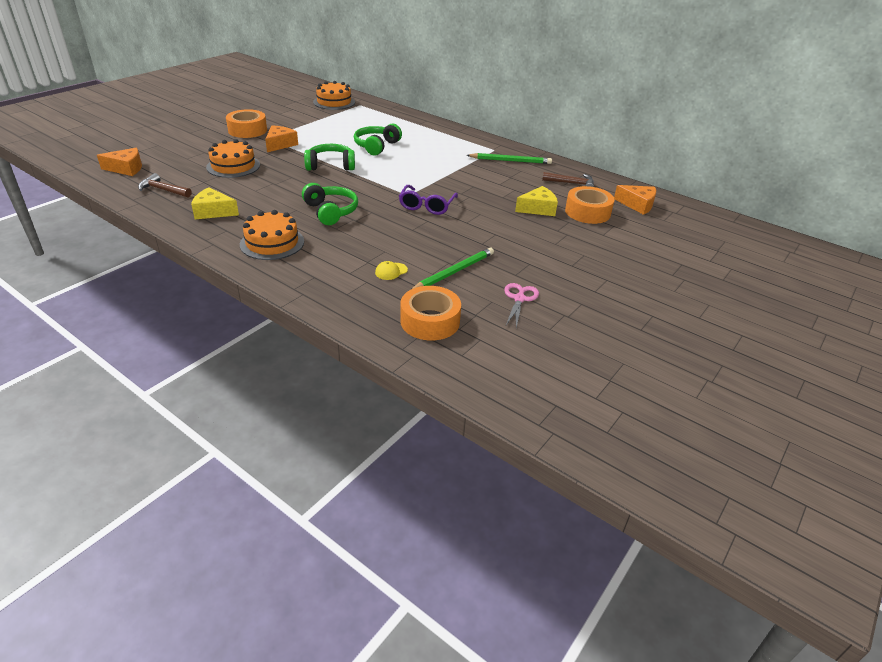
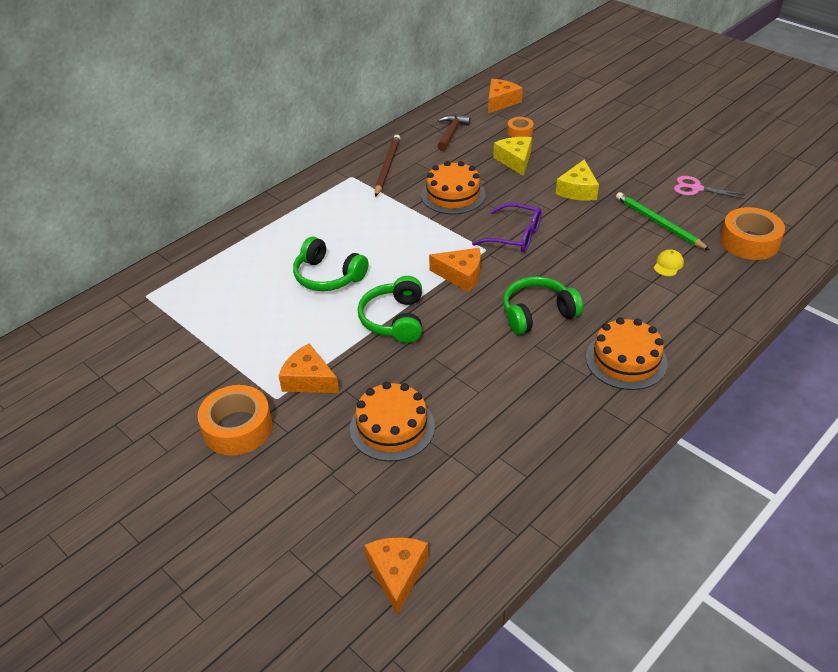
camera: 80 degrees left, 5 degrees up
brown hammer [138,173,192,198] -> none
yellow cheese [191,187,239,219] -> yellow cheese moved to [556,159,599,201]
orange cake [313,81,355,110] -> orange cake moved to [421,161,486,214]
yellow cap [375,261,408,280] -> yellow cap turned 120 degrees counterclockwise [654,249,684,276]
green pencil [467,153,552,164] -> brown pencil [375,135,400,197]
orange tape [565,186,615,224] -> orange tape [507,117,534,137], size x0.54
none -> orange cheese [429,248,481,292]

